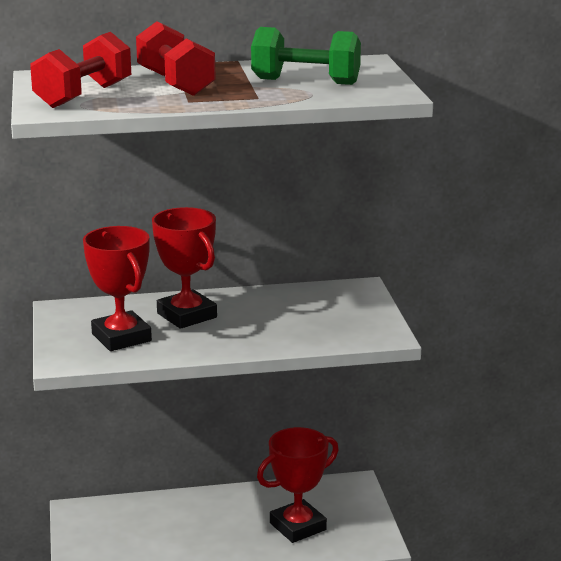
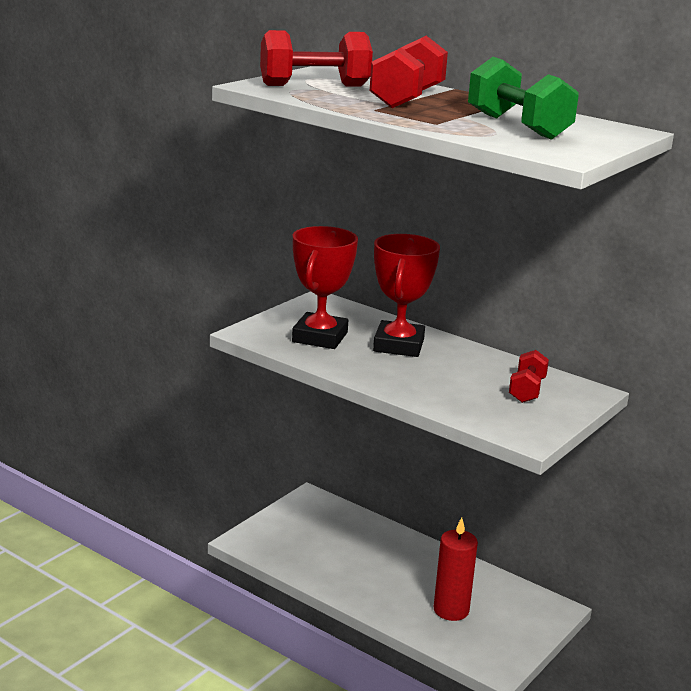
camera: 45 degrees right, 0 degrees up
red trophy [257,427,339,543] -> red candle [434,517,478,621]
none -> red dumbbell [509,350,549,403]

